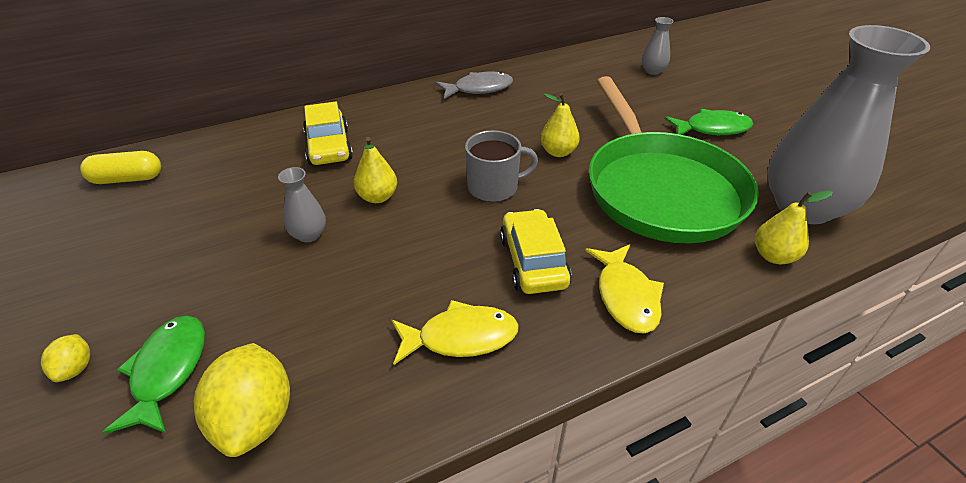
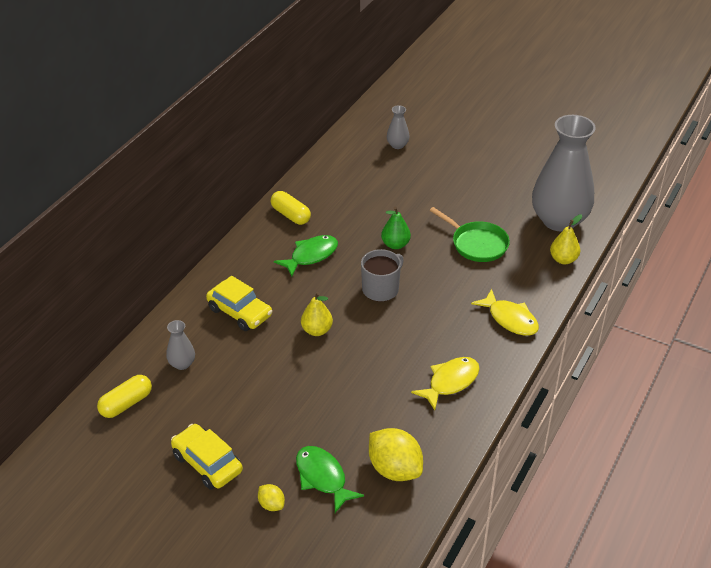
camera: 35 degrees left, 0 degrees up
grey vase [278,167,326,242] -> grey vase moved to [166,320,195,370]
grey fish [436,72,513,99] -> yellow capsule [271,191,311,225]
yellow car [500,209,572,294] -> yellow car moved to [171,424,243,490]
yellow pear [540,93,580,157] -> green pear [381,207,411,249]
green pan [589,76,759,243] -> green pan [429,207,510,262], size x0.51
green fish [665,109,753,135] -> green fish moved to [274,235,338,277]

